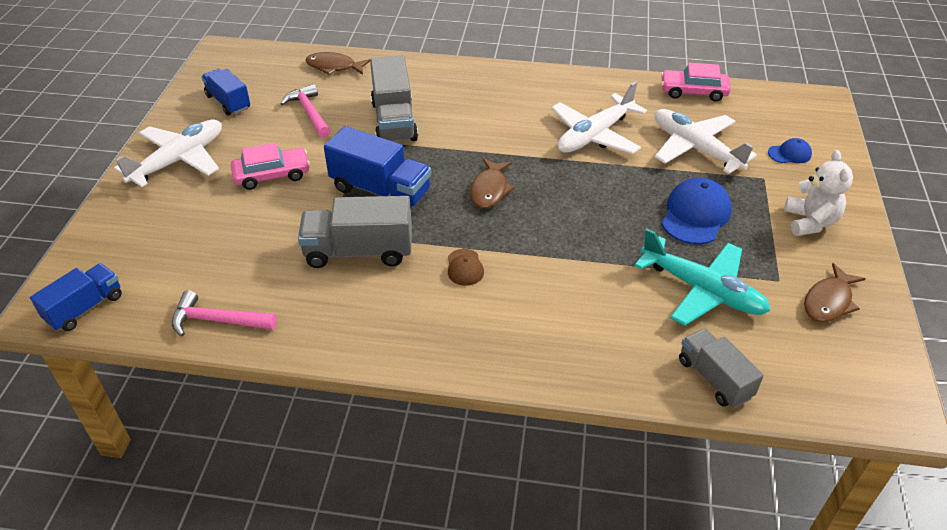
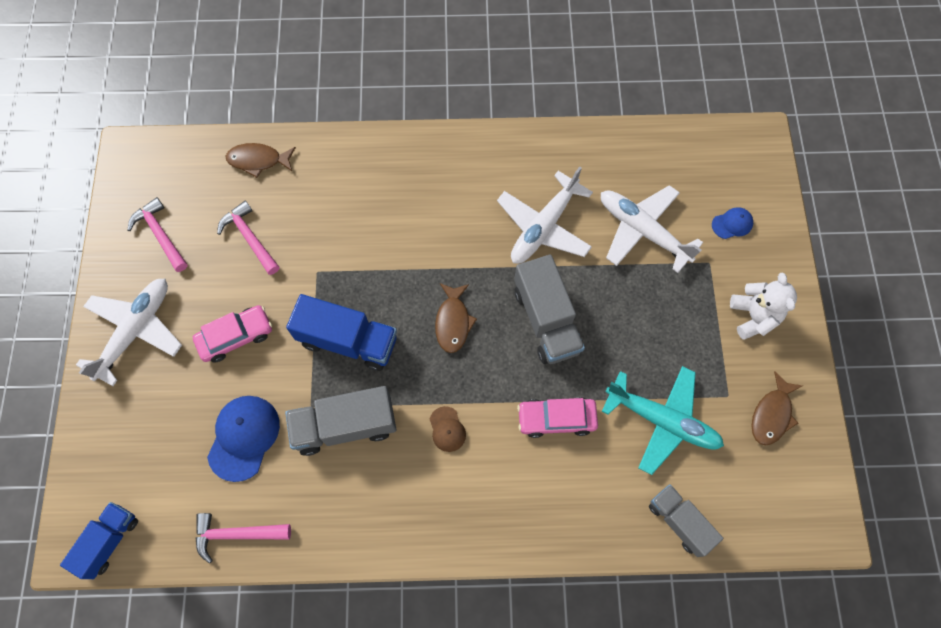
camera: 10 degrees left, 25 degrees up
blue truck [201,69,250,115] -> pink hammer [127,197,188,272]
grey truck [370,56,418,142] -> grey truck moved to [514,254,585,364]
pink car [661,63,731,102] -> pink car moved to [517,397,598,438]
blue cap [661,178,732,244] -> blue cap moved to [207,396,280,482]

